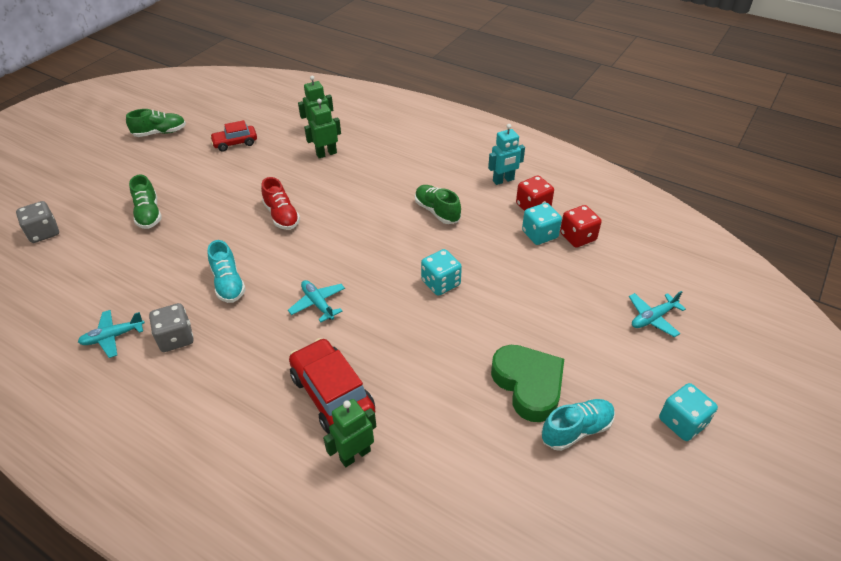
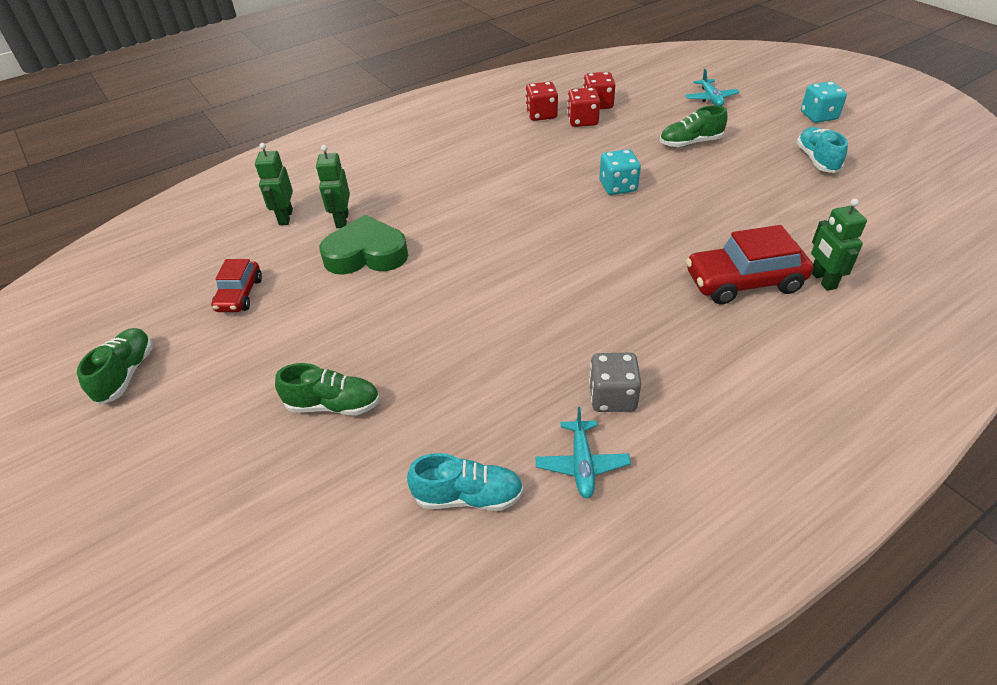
camera: 65 degrees left, 0 degrees up
grey dice [16,201,59,243] -> none
turquoise shoe [208,240,246,303] -> turquoise shoe moved to [407,453,524,511]
red shoe [261,177,300,230] -> none
turquoise plane [288,280,345,322] -> none
green shoe [415,185,461,224] -> green shoe moved to [660,105,728,147]
turquoise robot [488,124,525,185] -> none
green heart [491,345,564,422] -> green heart moved to [319,215,408,275]
turquoise dice [522,203,562,245] -> red dice [567,88,600,127]

